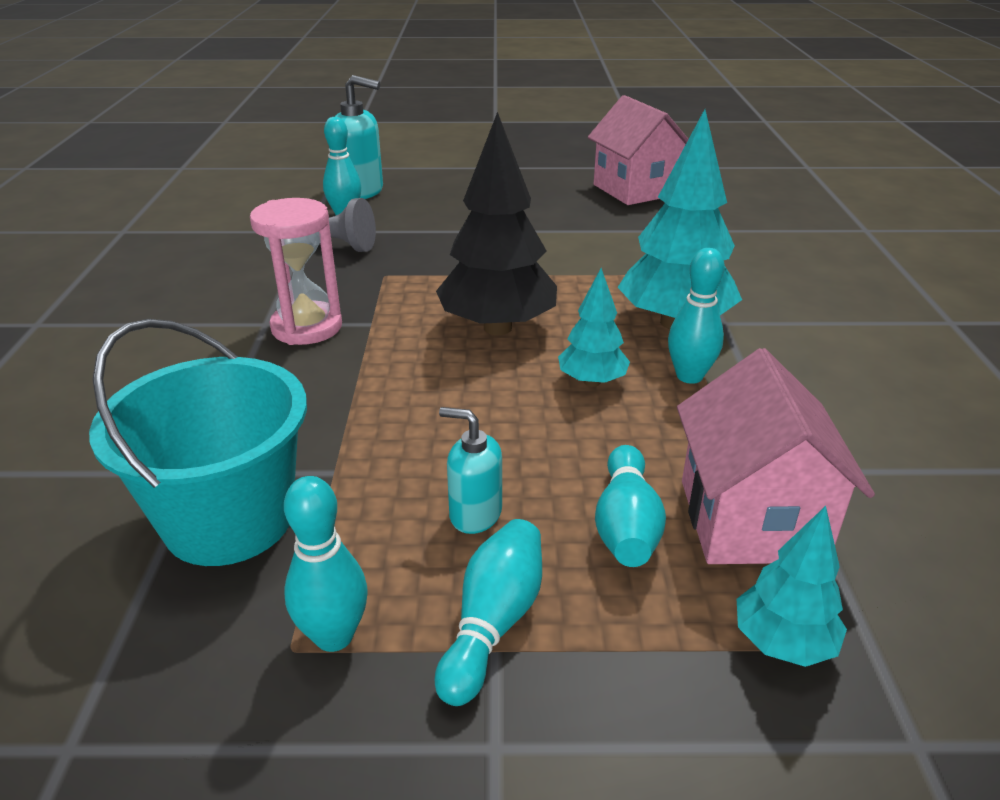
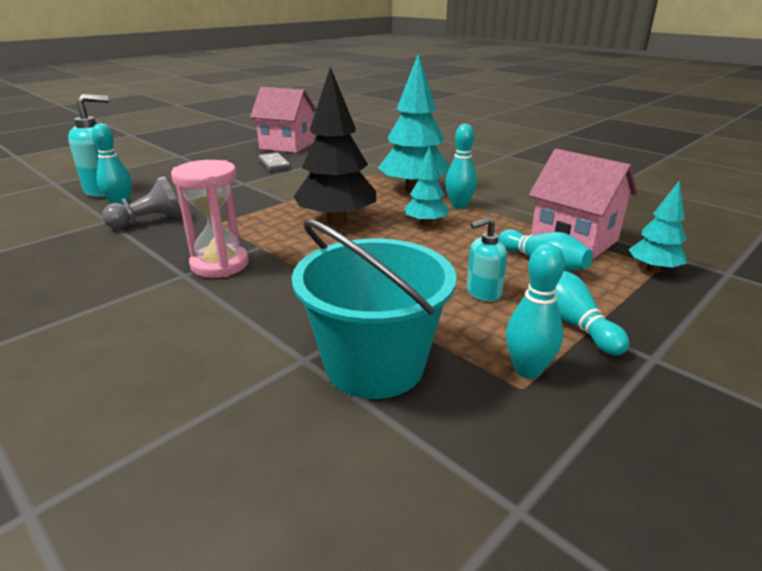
camera: 45 degrees left, 5 degrees down
none -> grey domino [258,153,291,172]

